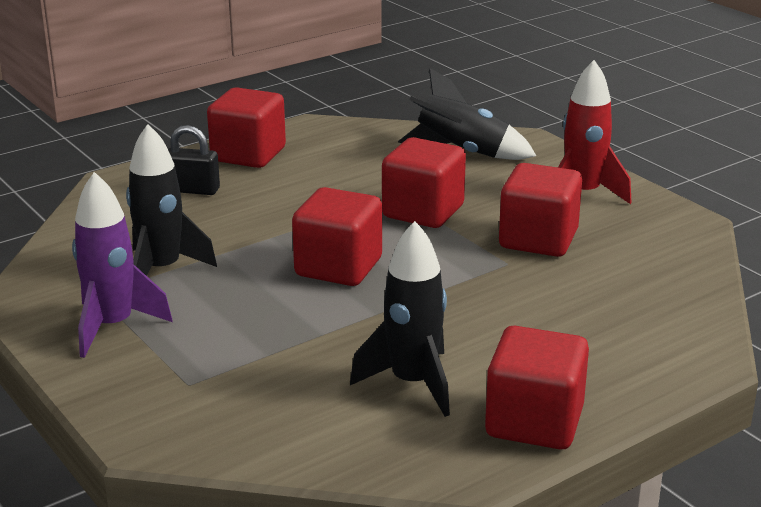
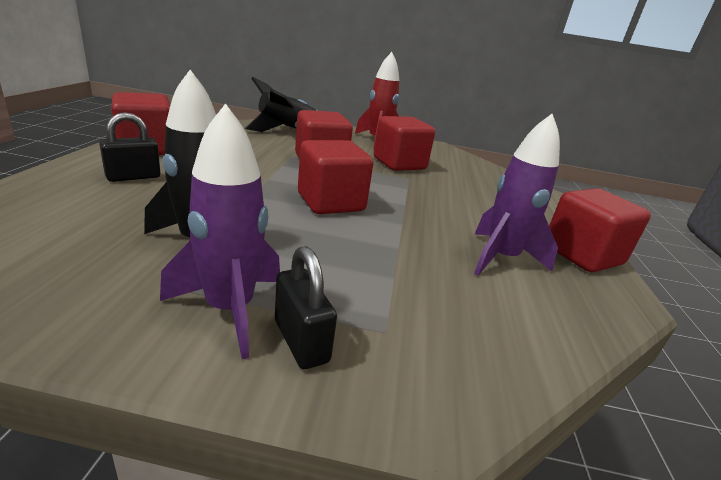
camera: 50 degrees left, 0 degrees up
black rocket [350,221,450,417] -> purple rocket [474,114,560,276]
none -> black padlock [275,246,337,369]

